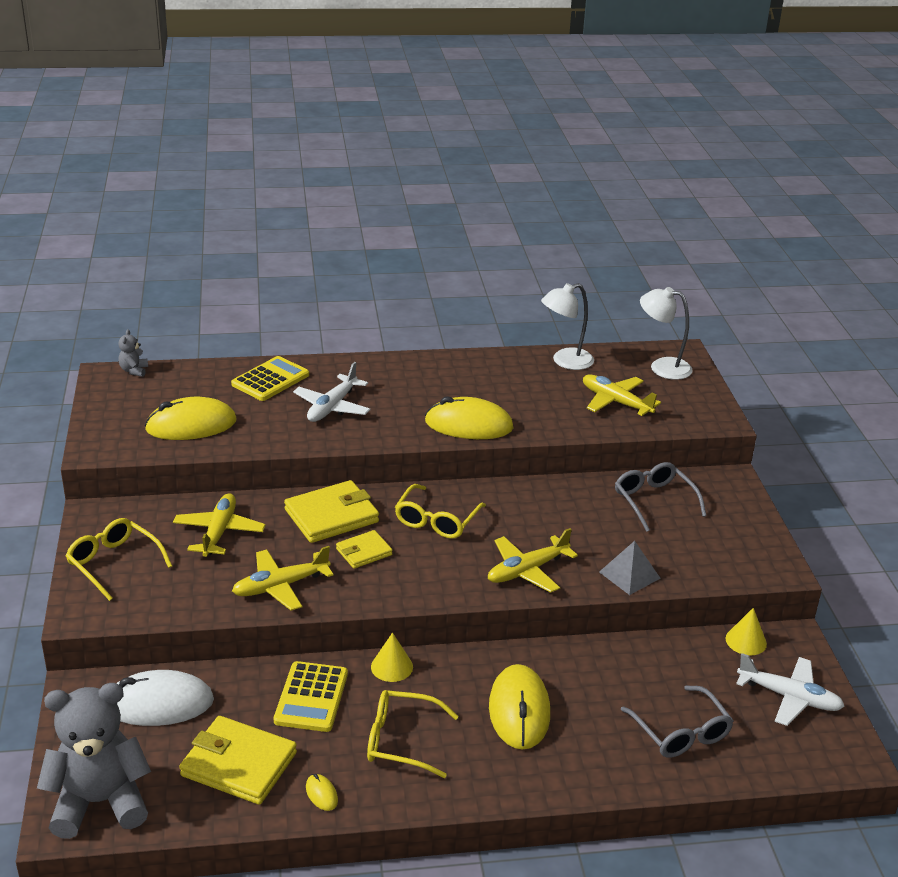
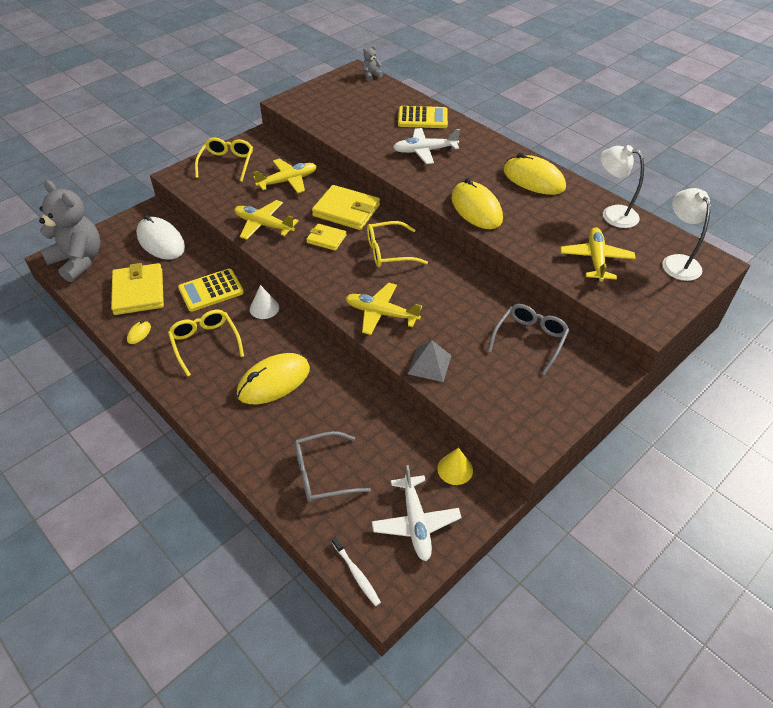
camera: 55 degrees right, 15 degrees up
yellow mouse [144,397,236,440] -> yellow mouse moved to [503,153,566,195]
yellow cone [371,632,413,682] -> white cone [250,285,279,319]
grey glasses [621,685,734,758] -> grey glasses turned 45 degrees clockwise [294,431,371,502]
none -> white toothbrush [332,536,381,606]

